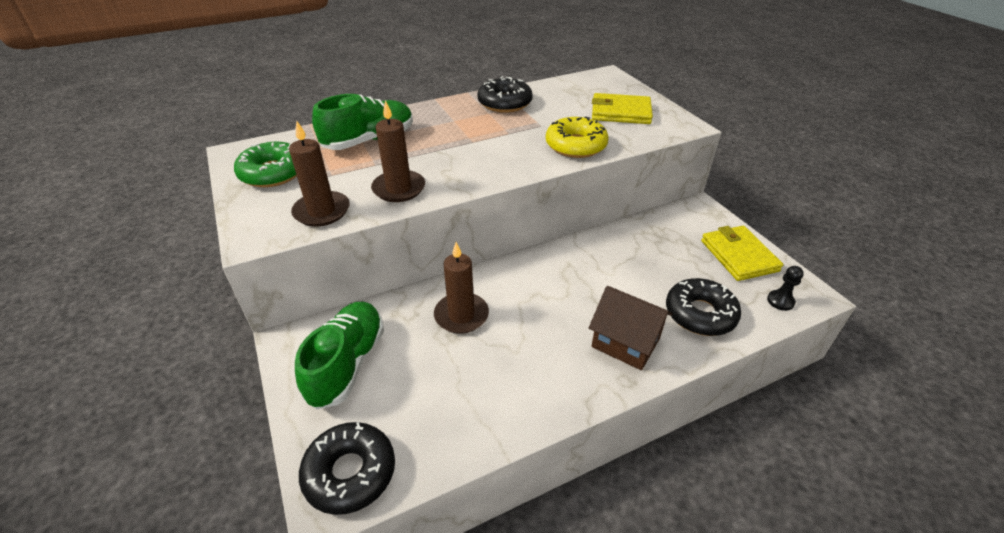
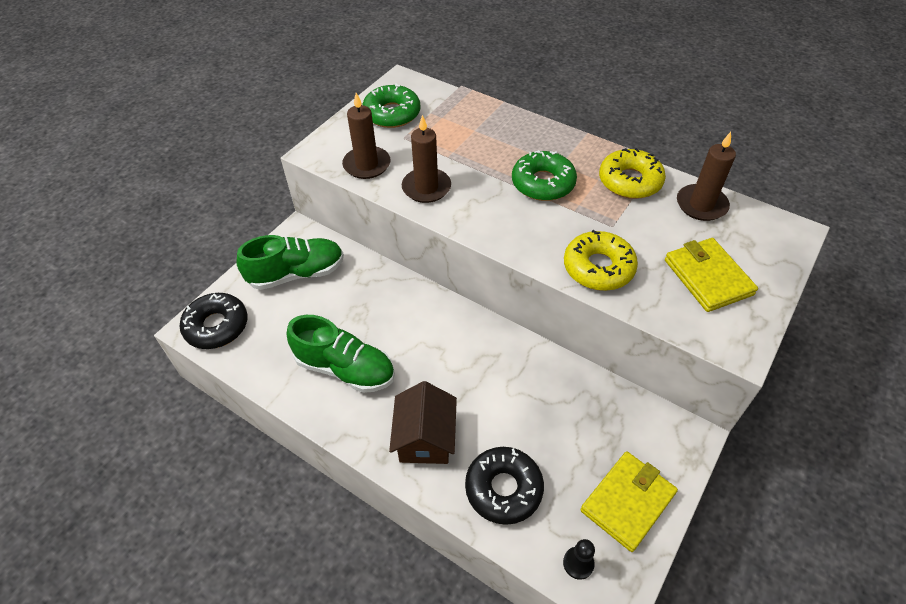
camera: 60 degrees right, 10 degrees up
green shoe [312,94,413,150] -> green shoe moved to [287,315,395,393]
brown candle [434,242,489,334] -> brown candle moved to [677,132,736,221]
black donut [478,76,533,113] -> yellow donut [599,148,666,199]
none -> green donut [512,150,577,201]

